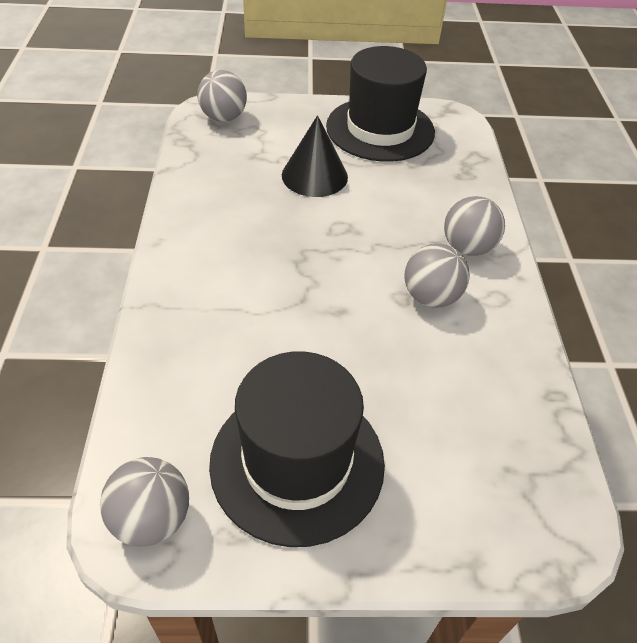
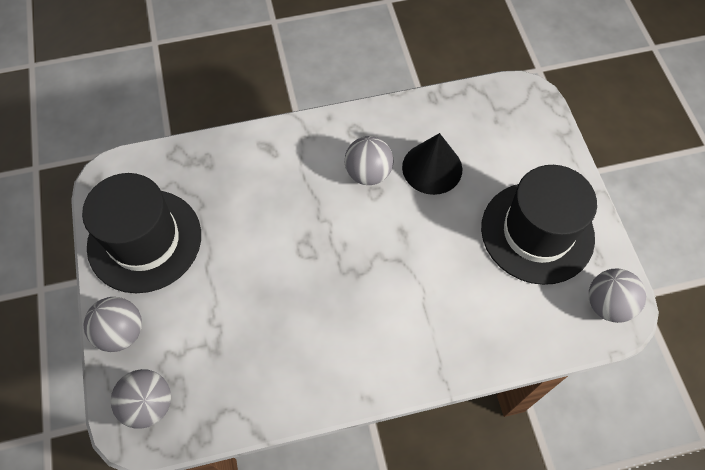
camera: 100 degrees left, 15 degrees up
black cone [282,115,348,197] -> black cone moved to [402,133,462,195]
grey ball [444,196,505,256] -> grey ball moved to [84,297,142,352]

